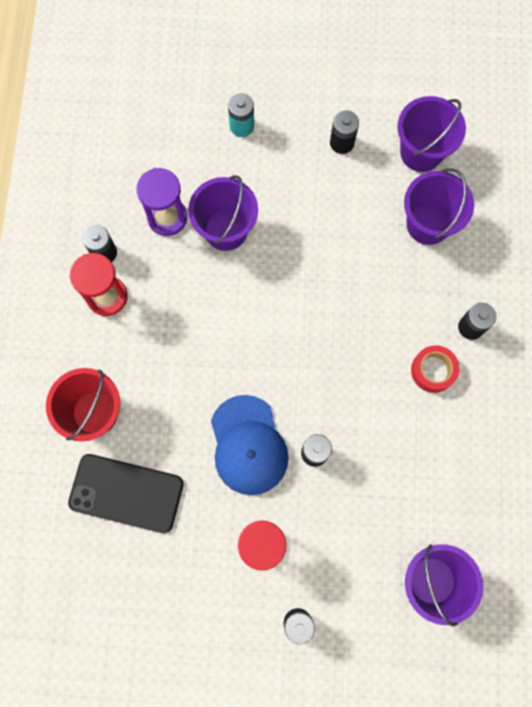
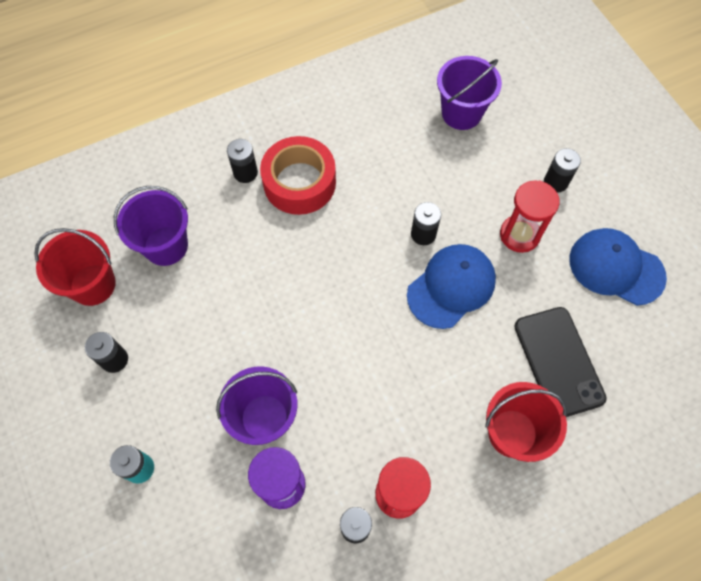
camera: 120 degrees left, 10 degrees down
purple bucket [398,96,466,172] -> red bucket [34,228,116,306]
red tape [411,345,459,393] -> red tape [260,136,336,215], size x1.76
none -> blue cap [569,228,667,306]

